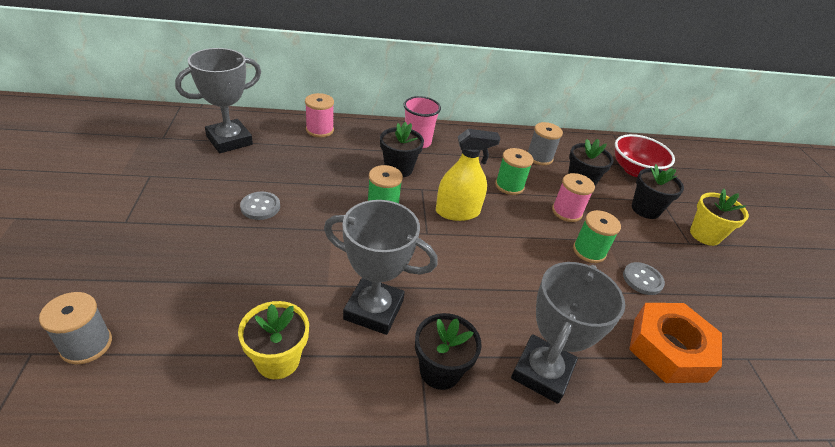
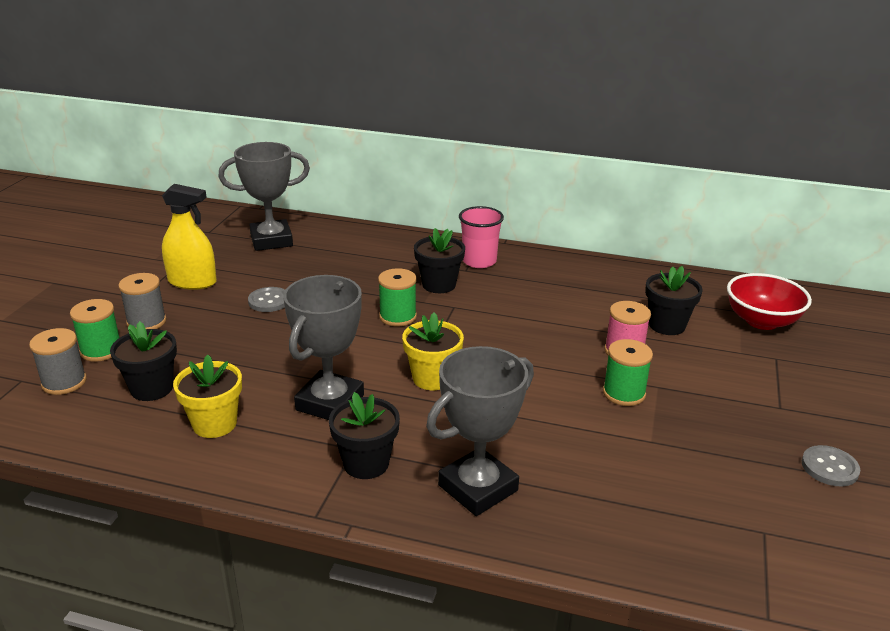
camera: 25 degrees right, 10 degrees down
pink spool [305,93,334,137] -> none
grey trophy [324,200,438,335] -> grey trophy turned 75 degrees clockwise [283,275,364,420]
yellow spray bottle [436,129,500,221] -> yellow spray bottle moved to [162,184,217,290]
green spool [495,148,533,195] -> green spool moved to [70,299,120,362]
grey spool [527,122,563,165] -> grey spool moved to [118,273,166,329]
grey button [623,262,665,295] -> grey button moved to [802,445,860,486]
orange nut [629,303,722,383] -> none
black flower pot [632,164,684,219] -> black flower pot moved to [110,321,177,401]
yellow flower pot [690,189,749,246] -> yellow flower pot moved to [402,312,464,390]

